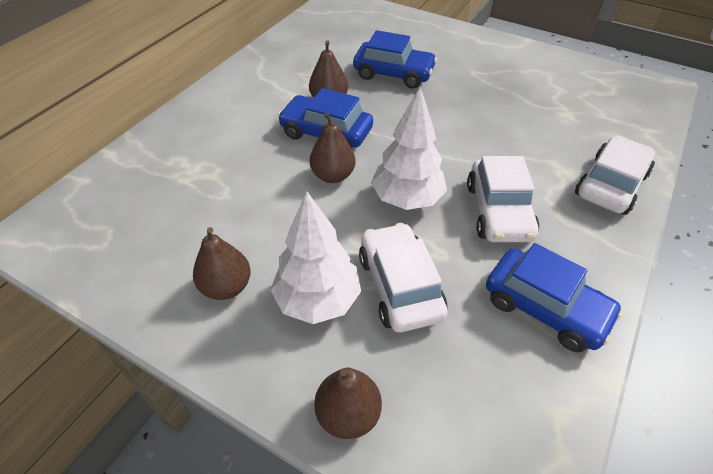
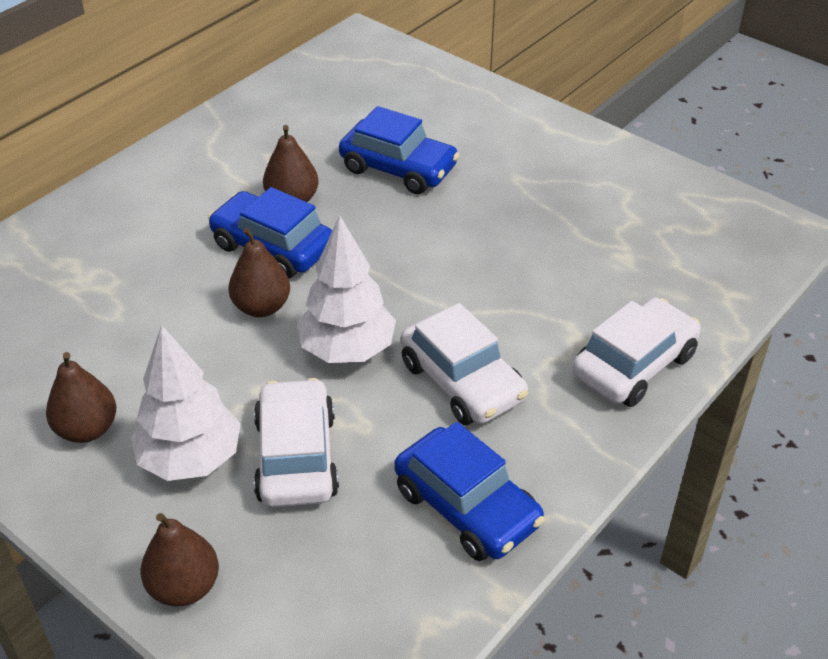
camera: 10 degrees right, 5 degrees down
white car [467,156,539,242] -> white car turned 45 degrees counterclockwise [401,303,528,425]

